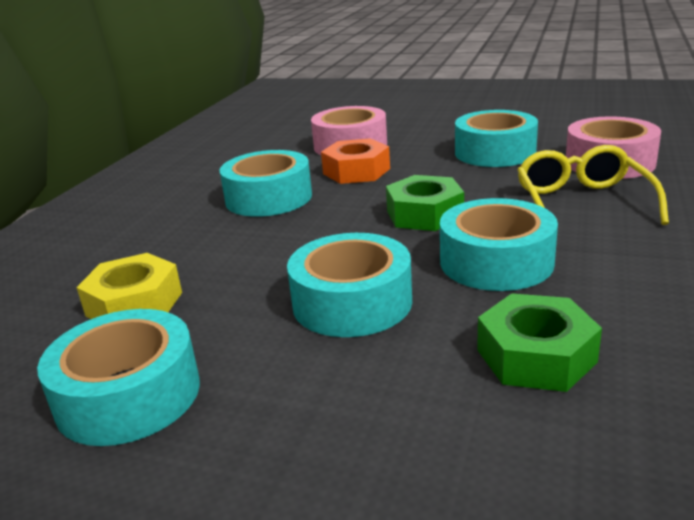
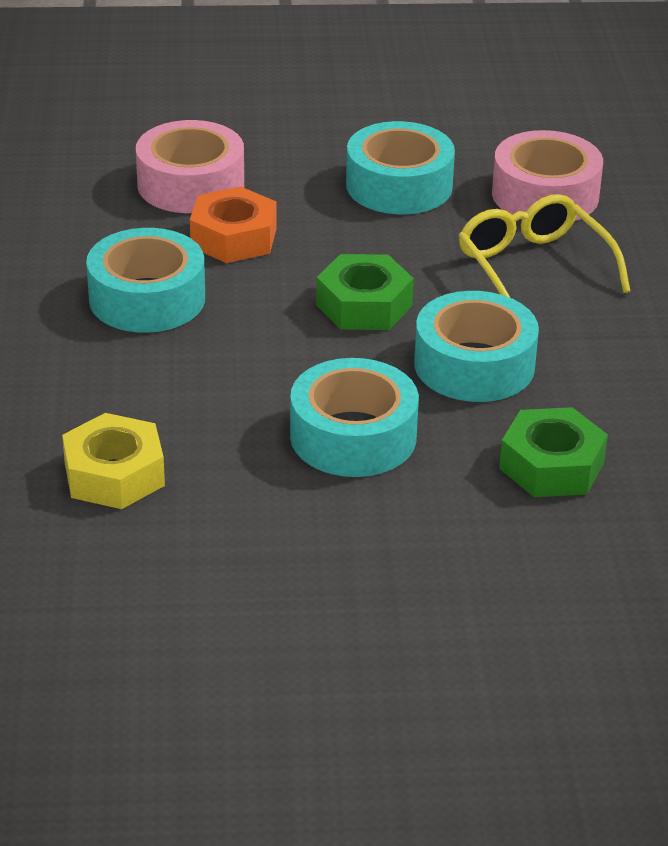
camera: 25 degrees left, 10 degrees up
turquoise tape [37,309,200,446] -> none

